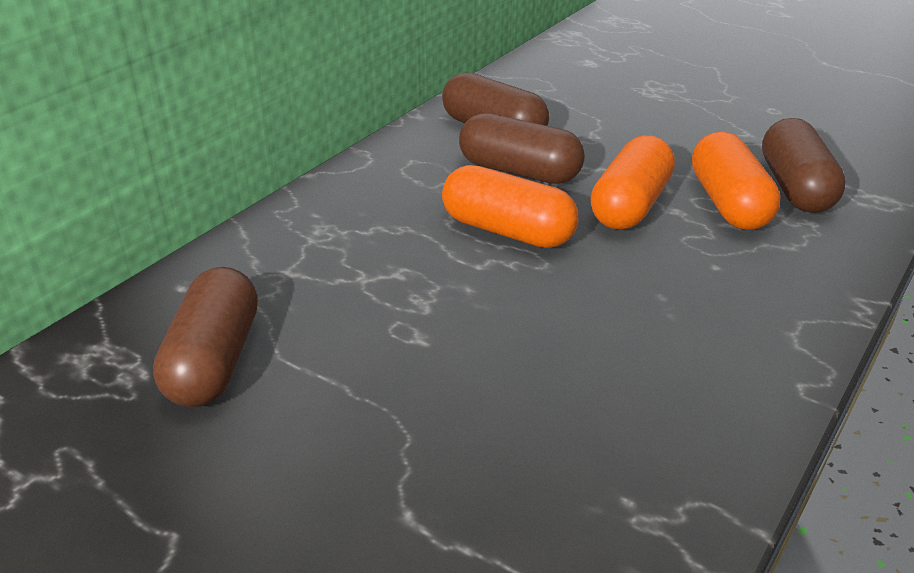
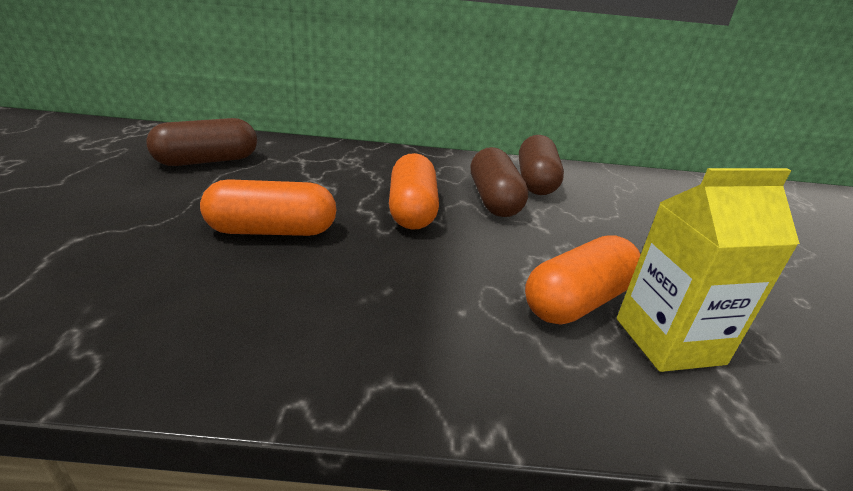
camera: 55 degrees right, 5 degrees down
orange capsule [590,135,675,230] -> orange capsule moved to [200,179,336,236]
brown capsule [762,118,846,213] -> yellow carton [617,168,800,372]

